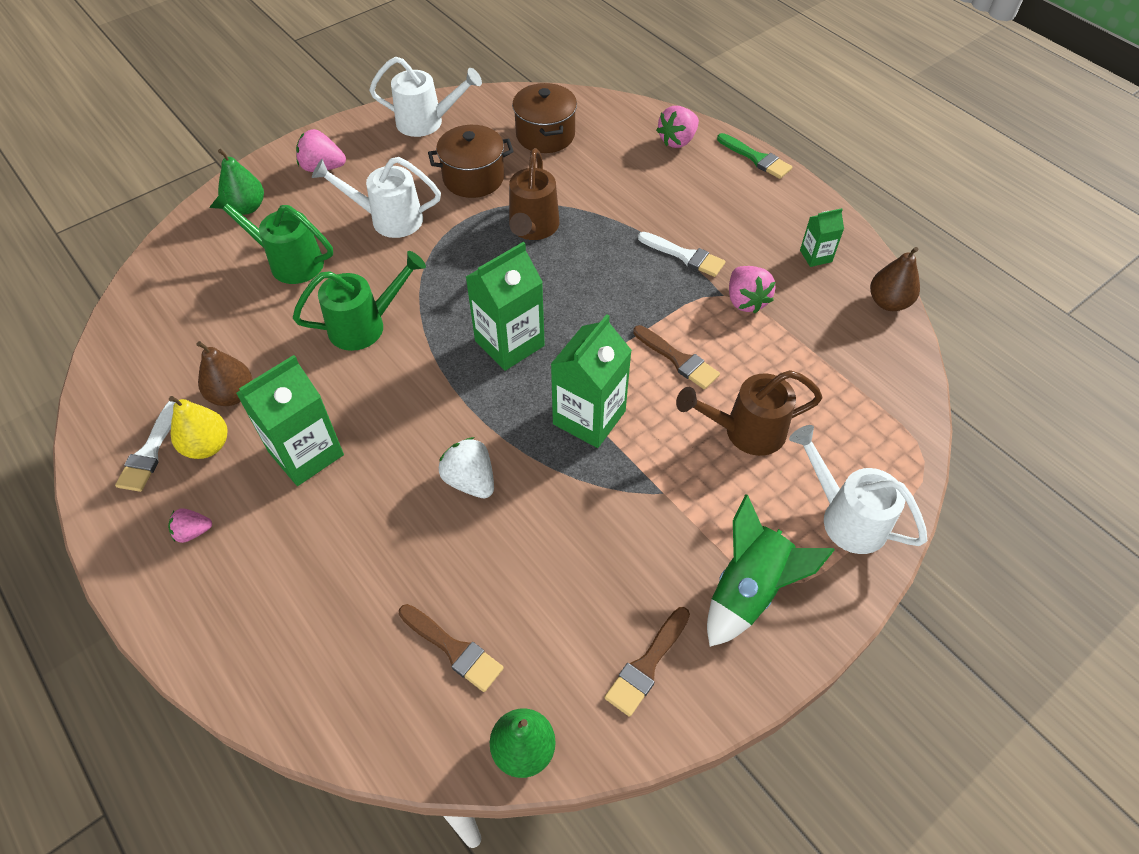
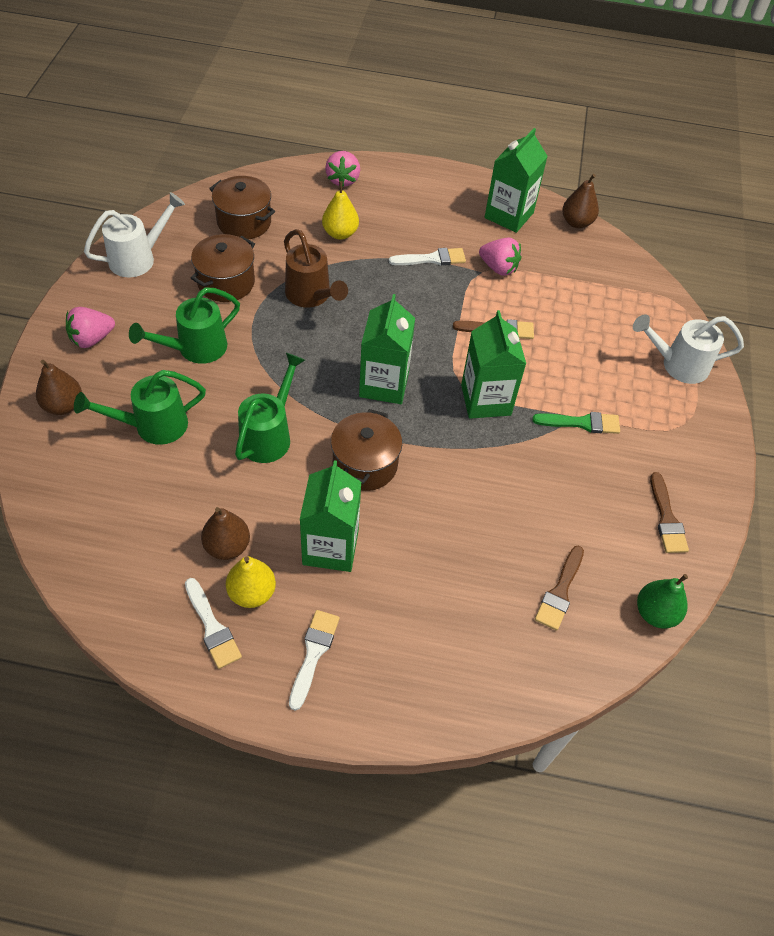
camera: 45 degrees left, 0 degrees up
pink strawberry [168,508,212,543] -> white brush [289,610,340,711]
green pear [218,149,264,215] -> brown pear [36,360,82,415]
white watering can [312,157,441,238] -> green watering can [129,287,240,364]
brown brush [399,604,504,692] -> brown brush turned 120 degrees clockwise [535,546,584,631]
white strawberry [439,437,494,498] -> none
brown watering can [676,370,823,456] -> none
green rocket [707,494,835,647] -> none
green brush [717,133,792,179] -> green brush moved to [532,412,620,434]
green carton [800,208,844,267] -> green carton [485,128,548,233], size x1.92
none -> yellow pear [322,181,359,240]
none -> brown pot [331,409,402,491]

